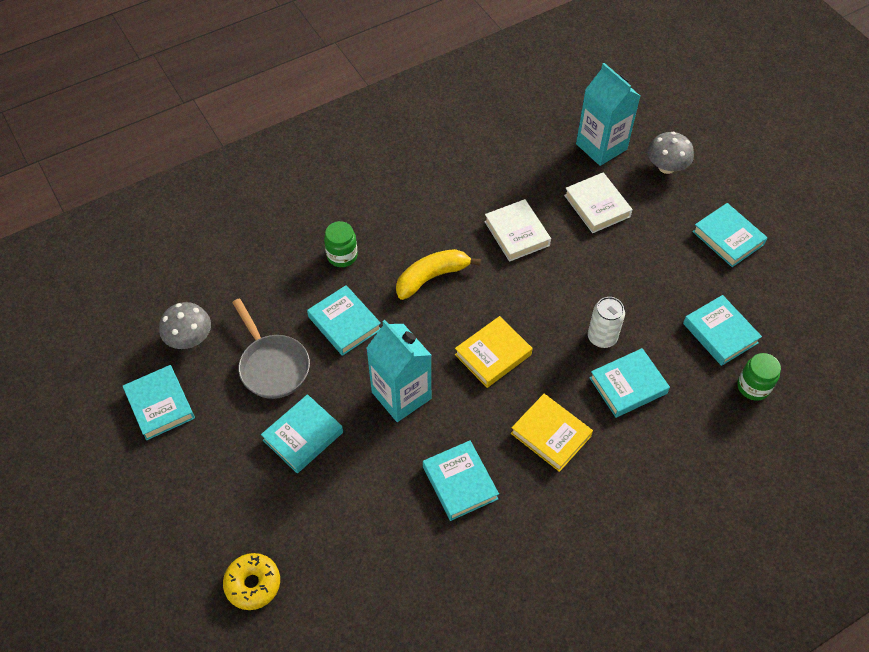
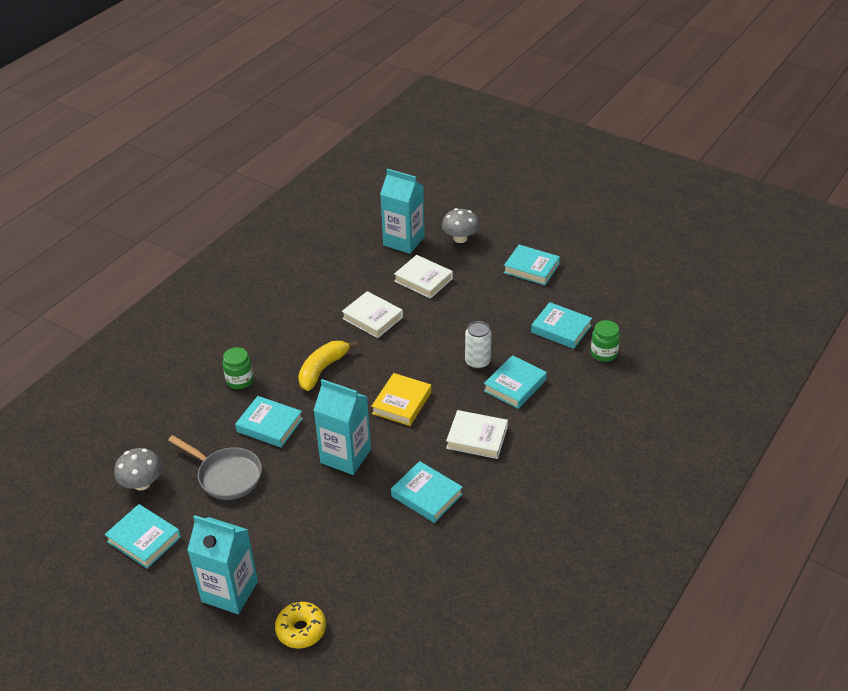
camera: 25 degrees left, 15 degrees down
turquoise book [261,394,343,473] -> none
yellow book [511,394,593,472] -> white book [446,410,508,459]
none -> turquoise carton [187,515,258,614]

